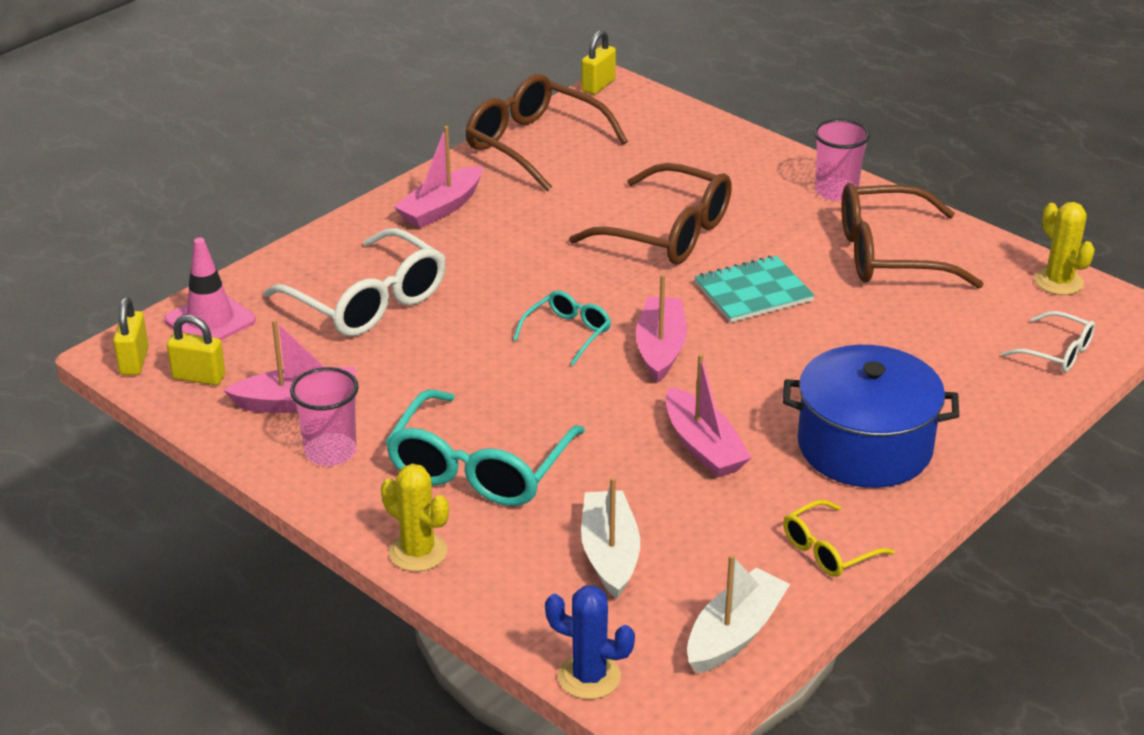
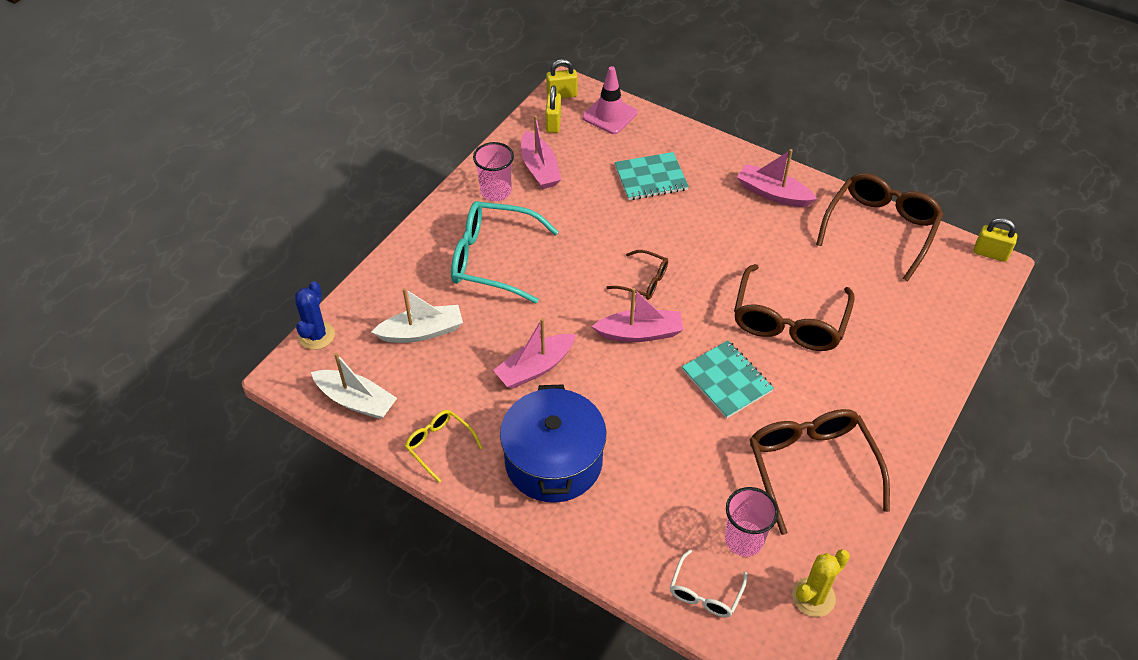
camera: 80 degrees right, 15 degrees up
white glasses [264,228,446,337] -> turquoise notebook [614,152,689,200]
yellow cactus [381,464,449,572] -> none
turquoise glasses [513,291,611,365] -> brown glasses [606,250,668,300]
pink cup [814,119,870,201] -> pink cup moved to [725,487,779,557]

